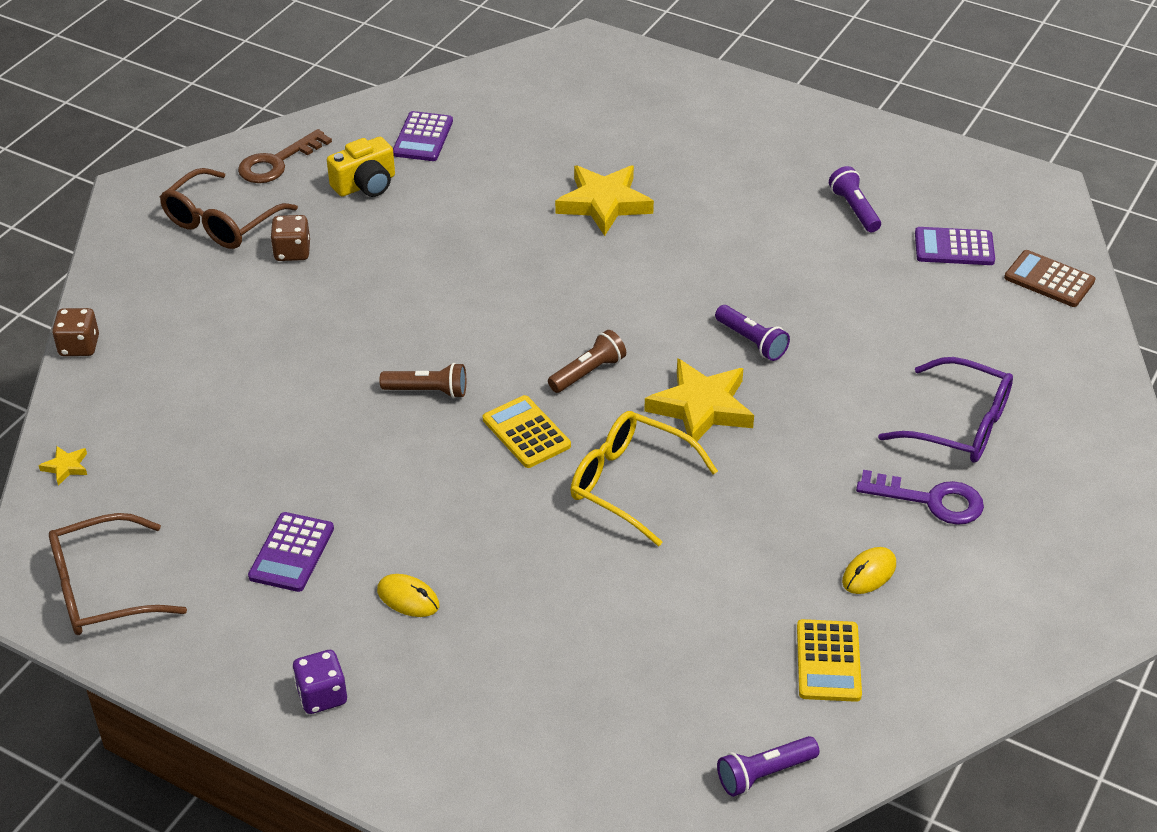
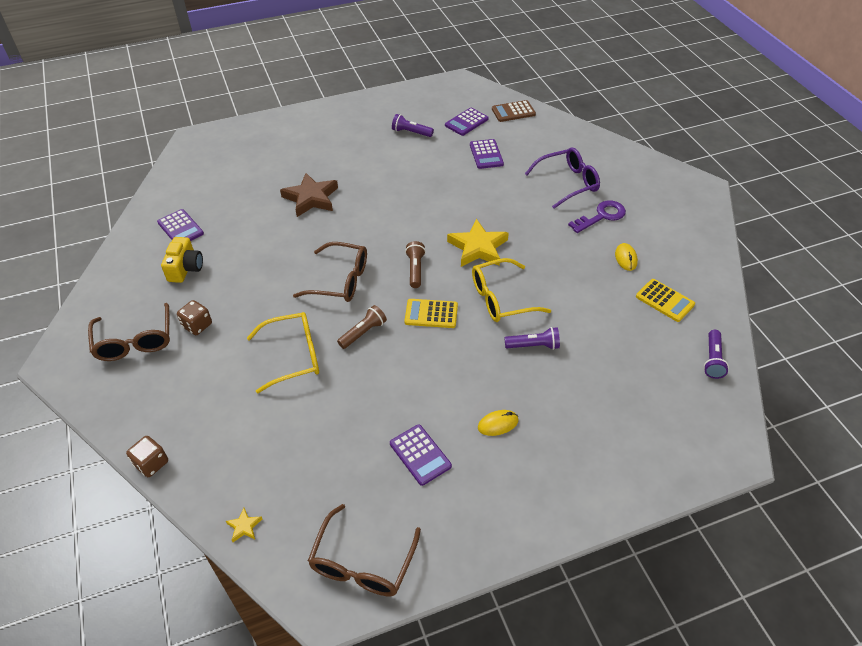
camera: 50 degrees left, 5 degrees up
brown key [238,129,332,183] -> none
purple dice [292,650,347,714] -> none
yellow star [555,166,654,236] -> brown star [280,173,338,217]
purple flashlight [715,305,790,361] -> purple flashlight moved to [505,327,560,350]
none -> yellow glasses [247,312,319,394]
none -> brown glasses [293,242,367,302]
none -> purple calculator [470,139,504,169]

